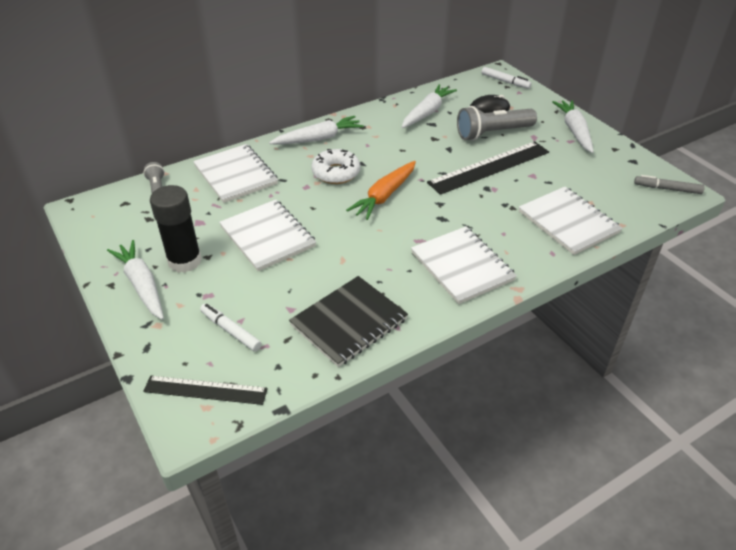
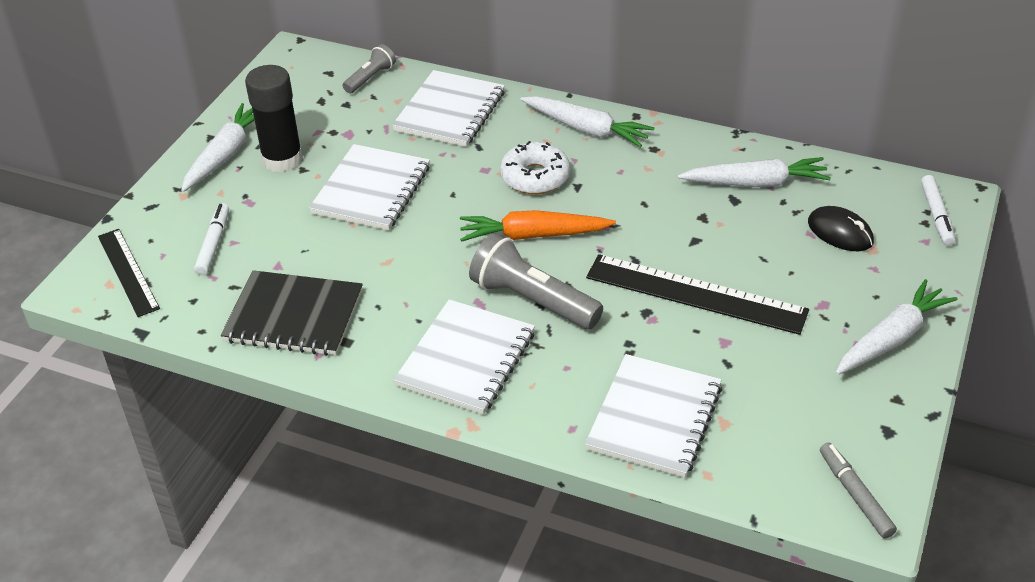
camera: 55 degrees right, 0 degrees up
grey flashlight [457,106,537,141] -> grey flashlight moved to [469,234,603,330]

